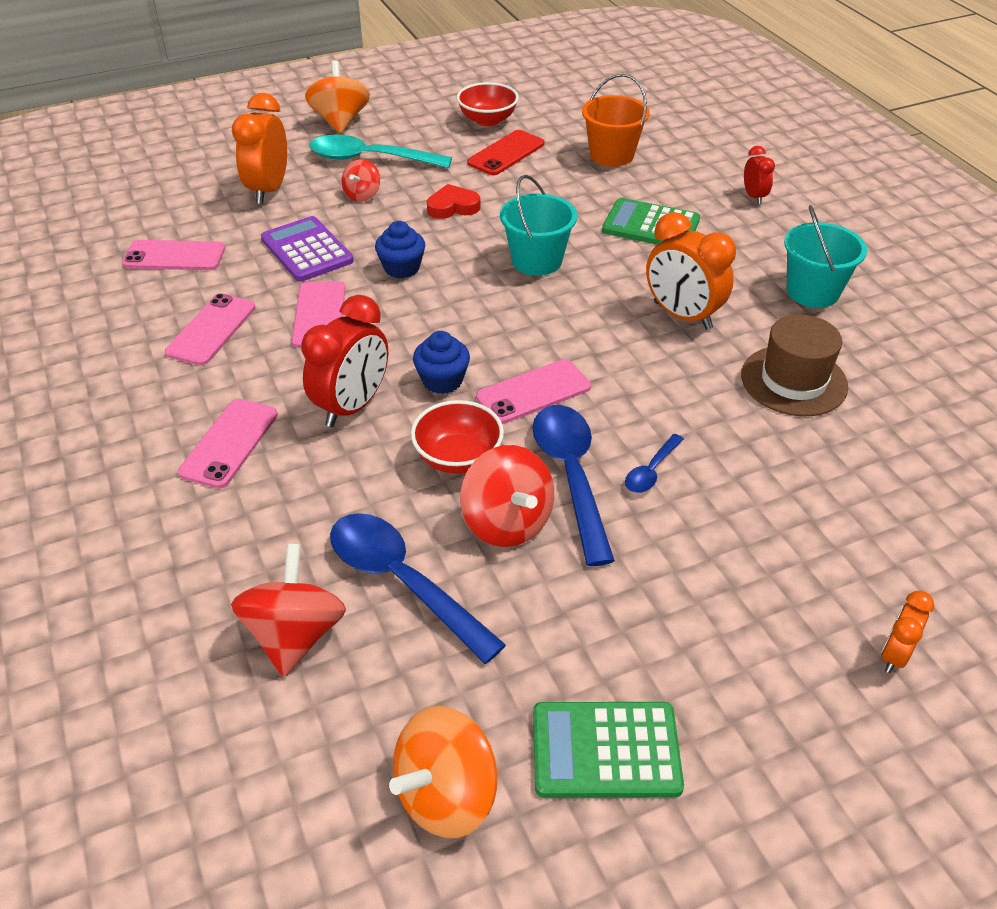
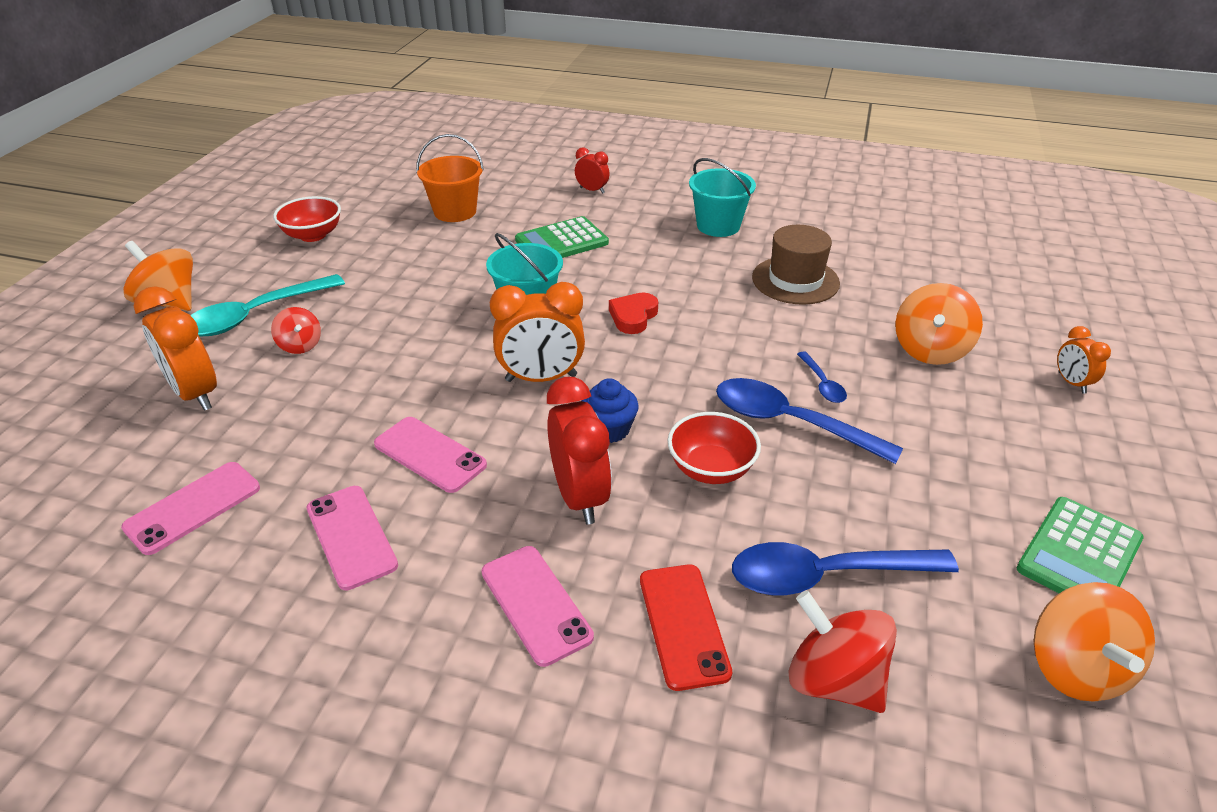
camera: 50 degrees left, 5 degrees down
purple calculator [261,216,354,282] -> none
blue cupcake [375,221,425,279] -> none
red heart [427,184,481,219] -> red heart moved to [609,293,658,334]
red spinning top [460,445,554,547] -> none
red phone [467,130,544,175] -> red phone moved to [640,564,732,691]
pink phone [476,359,591,424] -> none
orange clock [646,212,736,330] -> orange clock moved to [490,282,585,382]
none -> orange spinning top [895,283,983,365]

